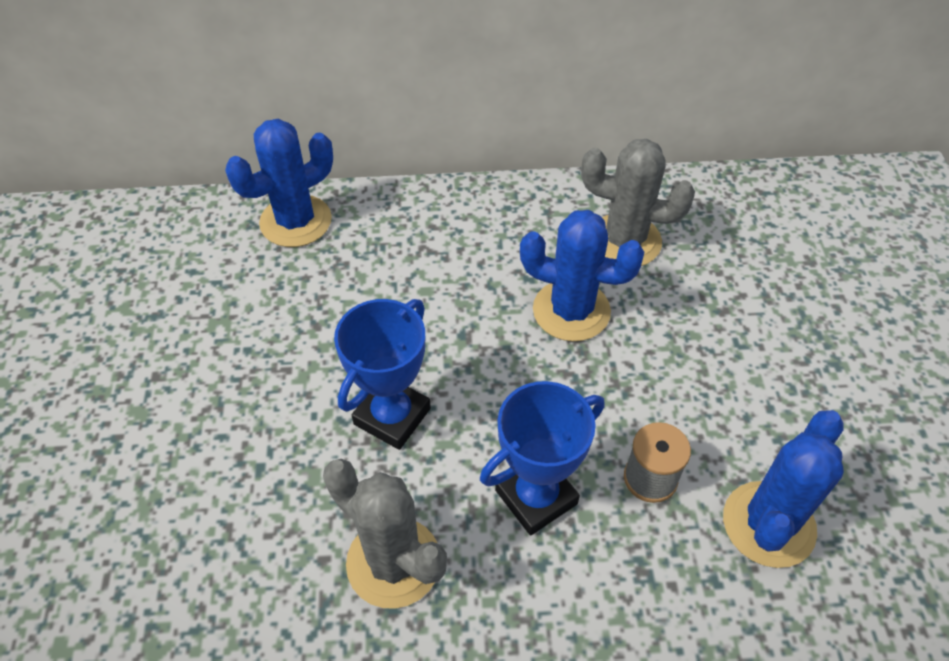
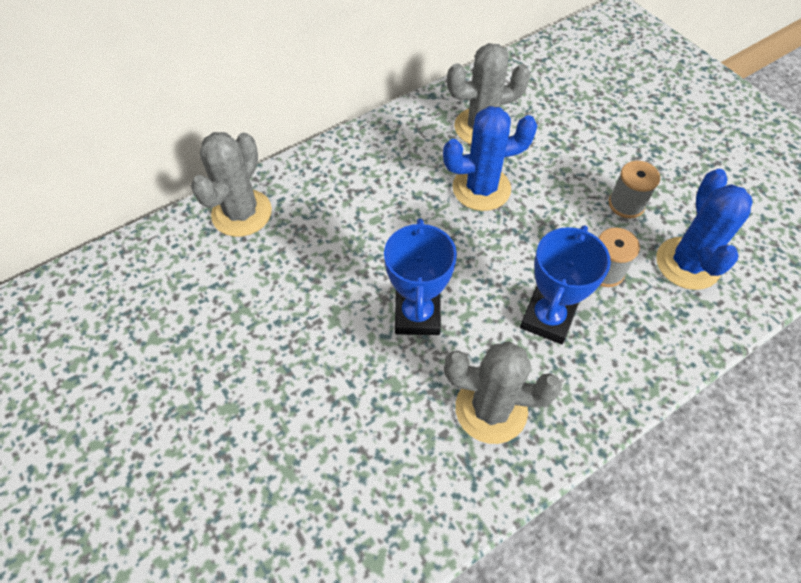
camera: 30 degrees left, 5 degrees up
blue cactus [225,119,333,247] -> grey cactus [191,132,272,237]
none -> grey spool [609,161,660,218]

